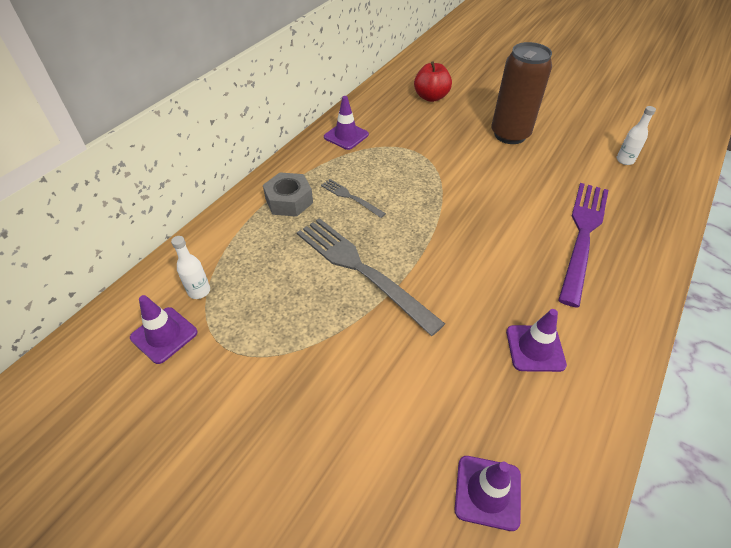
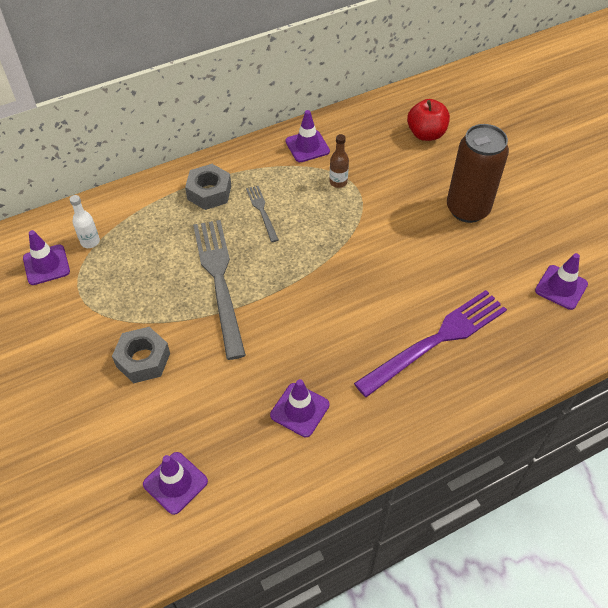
camera: 30 degrees right, 5 degrees up
white bottle [617,106,656,165] -> purple traffic cone [535,253,588,310]
none -> grey nut [112,327,170,383]
none -> brown bottle [329,134,349,188]

